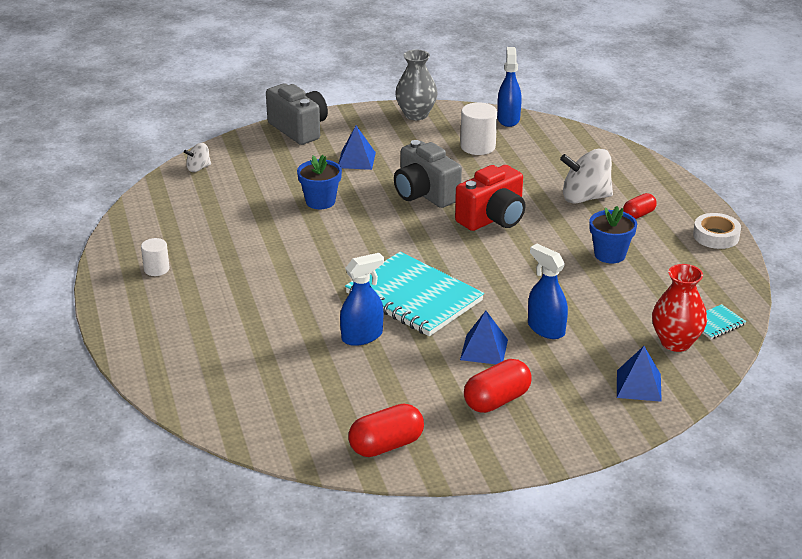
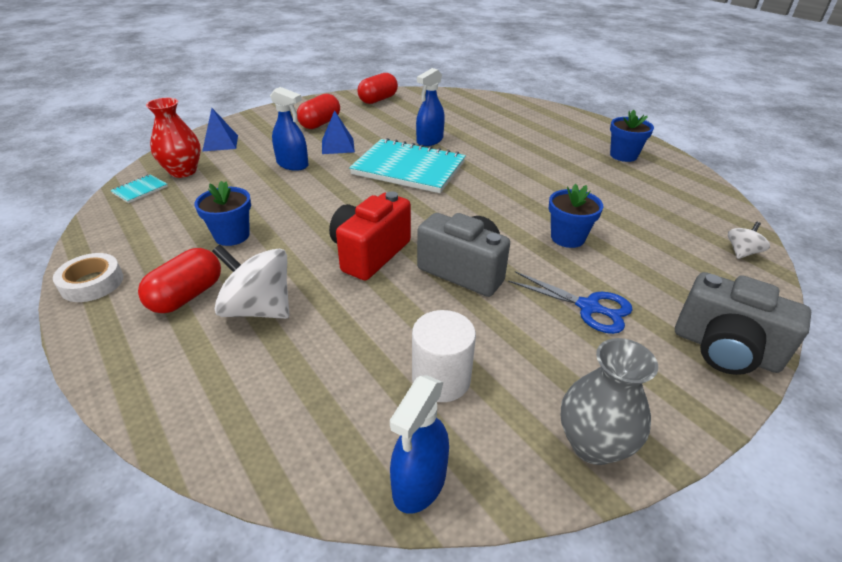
camera: 160 degrees right, 5 degrees up
white cylinder [141,238,169,276] -> blue flower pot [610,110,654,162]
blue pyramid [338,126,376,170] -> blue scissors [508,271,633,334]
blue spray bottle [497,47,522,127] -> blue spray bottle turned 45 degrees clockwise [390,375,449,514]
white spinning top [560,149,613,204] -> white spinning top turned 135 degrees counterclockwise [212,245,289,319]
red capsule [623,193,657,219] -> red capsule [138,248,221,313], size x1.62

